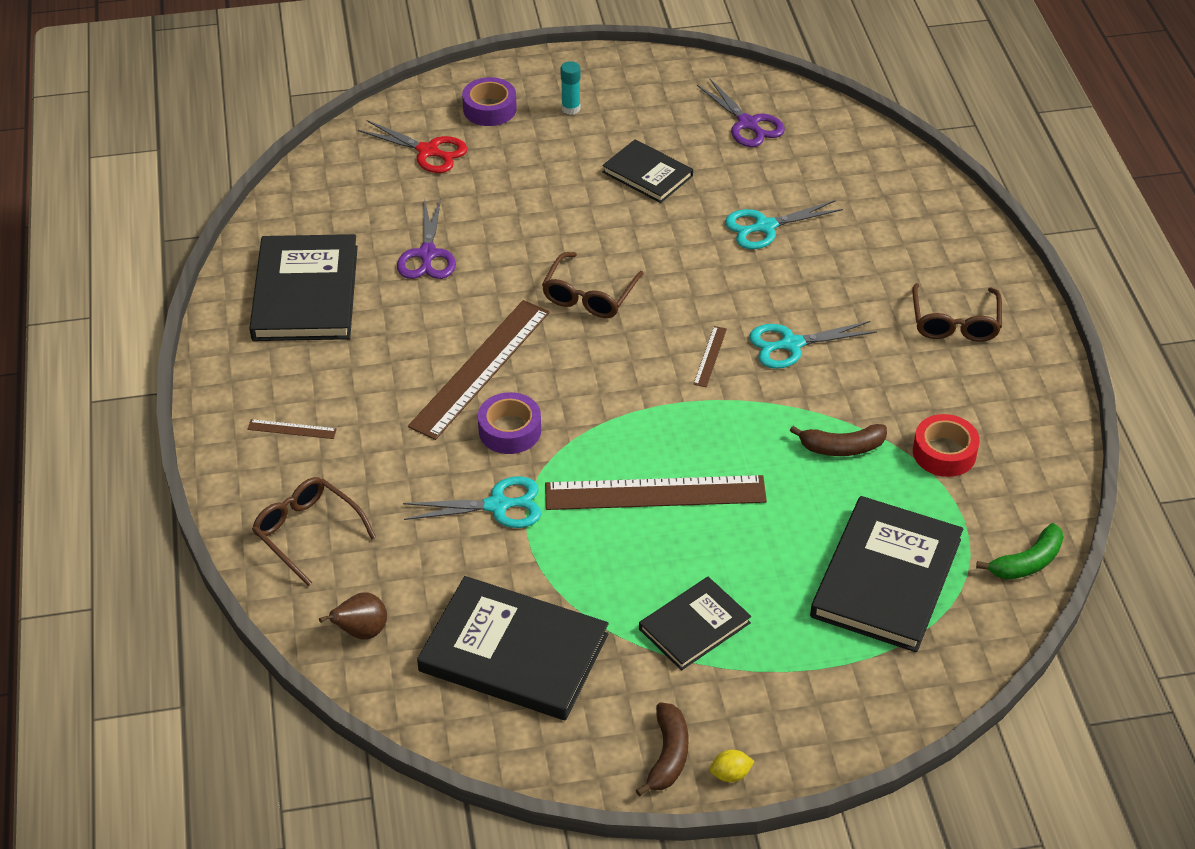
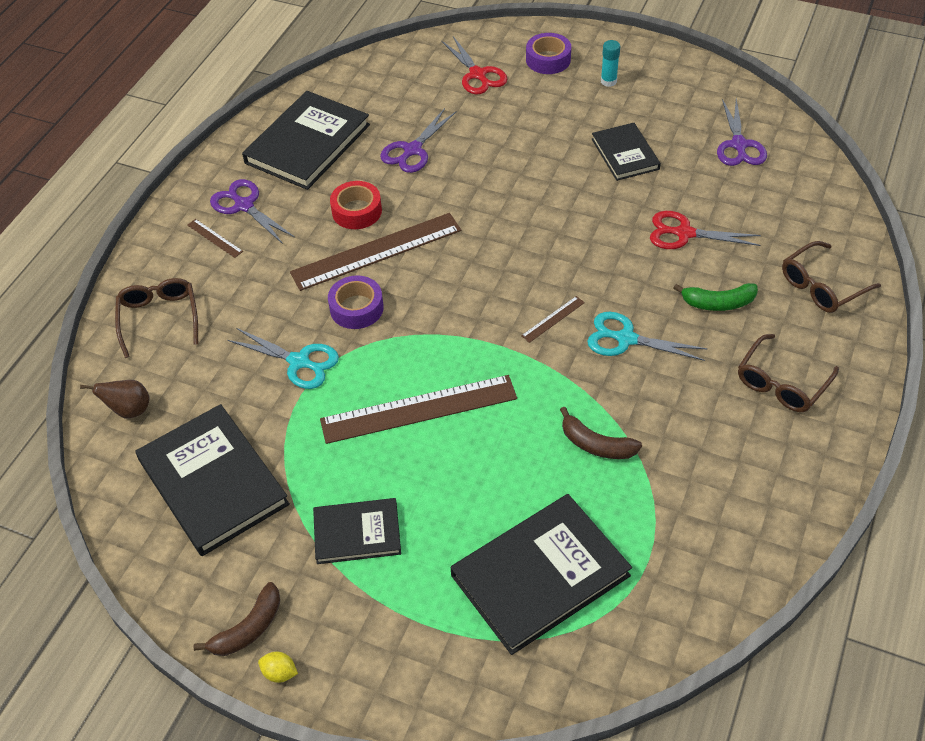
camera: 35 degrees right, 5 degrees up
brown glasses [542,252,644,318] -> brown glasses moved to [782,241,881,313]
brown ruler [545,475,767,510] -> brown ruler turned 45 degrees counterclockwise [320,375,517,444]
turquoise scissors [725,200,843,249] -> red scissors [650,211,761,249]
red tape [913,414,980,477] -> red tape moved to [330,181,382,229]
green banana [976,523,1064,579] -> green banana moved to [674,283,758,311]
none -> purple scissors [210,179,295,244]

